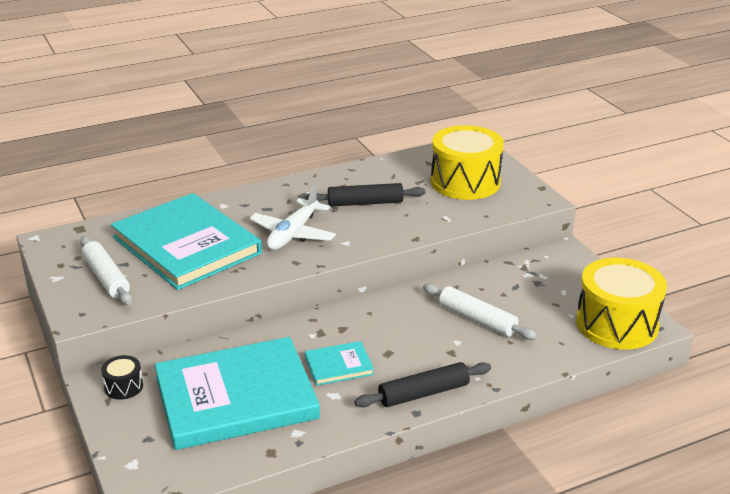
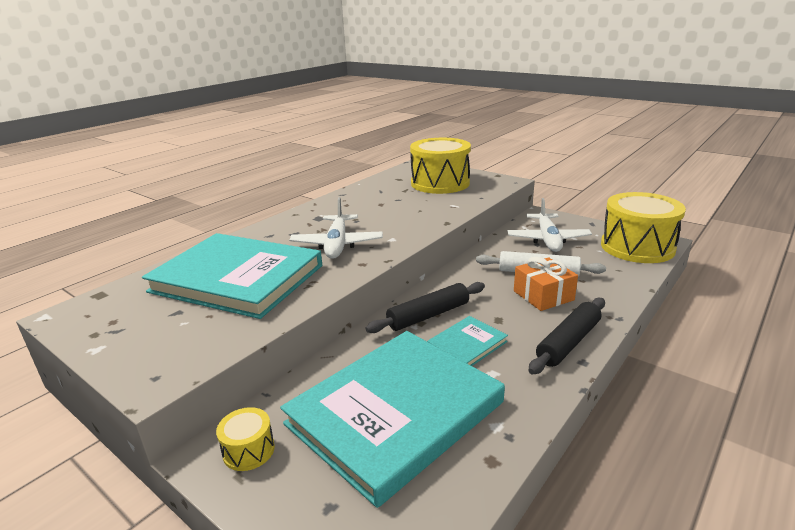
camera: 25 degrees left, 5 degrees down
white rolling pin [80,236,133,305] -> none
black drum [101,355,143,400] -> yellow drum [216,407,275,471]
black rolling pin [305,183,425,207] -> black rolling pin moved to [365,282,485,333]
none -> white plane [507,198,592,252]
none -> orange gift [514,257,578,311]

